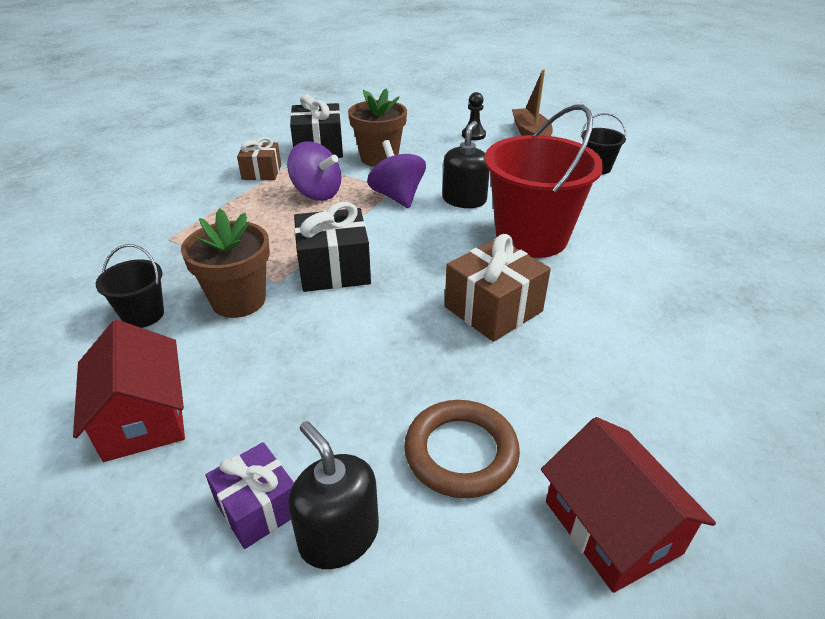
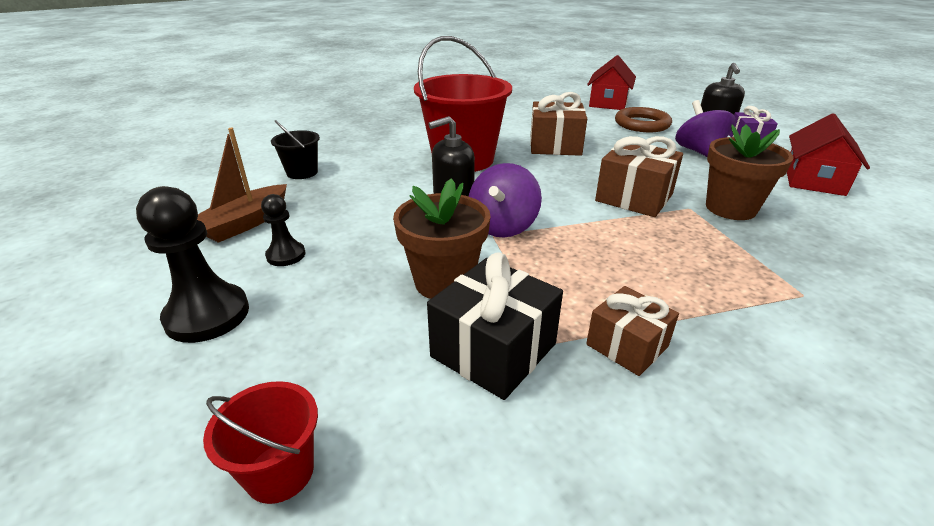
camera: 135 degrees left, 5 degrees down
black bucket [96,244,164,328] -> none
purple spinning top [287,141,341,201] -> purple spinning top moved to [675,100,735,157]
black gift [294,202,371,292] -> brown gift [595,136,683,217]
none -> black pawn [136,186,249,343]
none -> red bucket [203,381,318,504]

